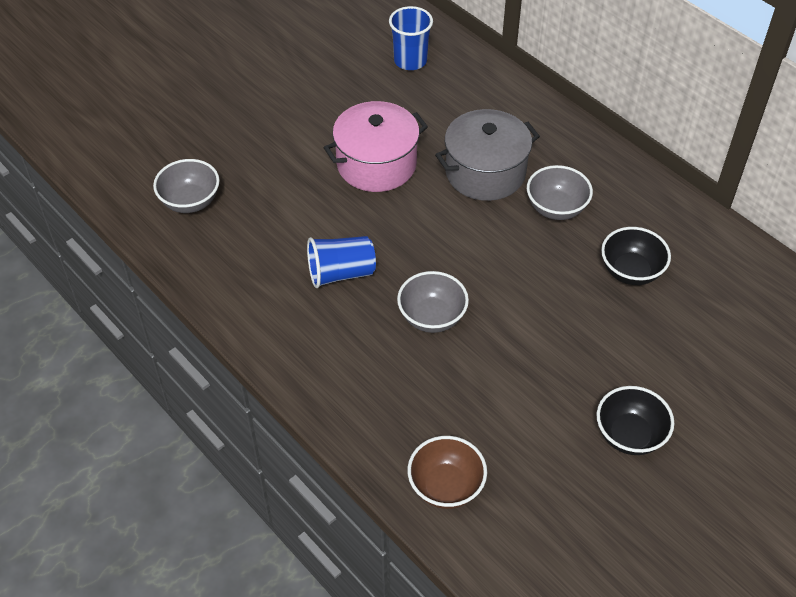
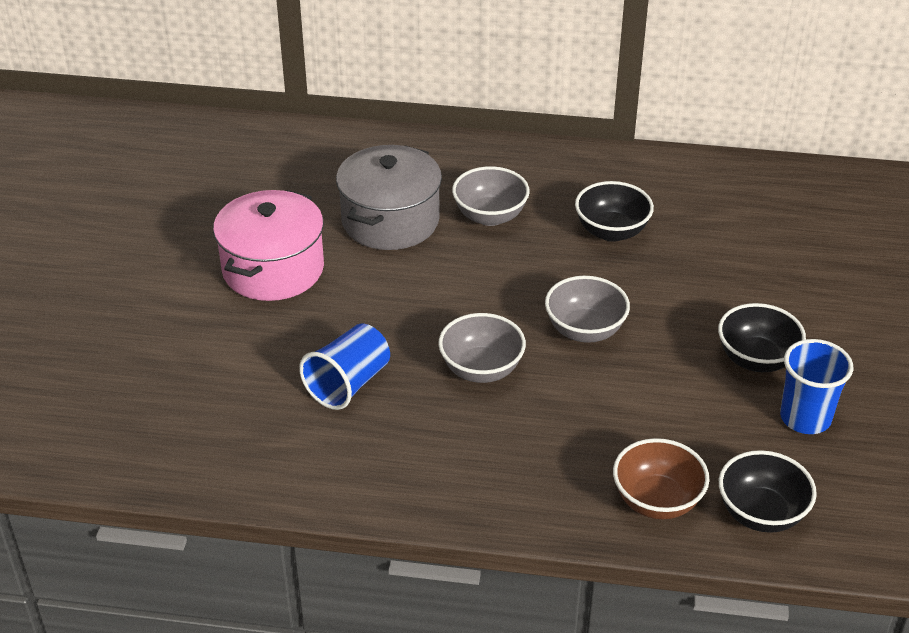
camera: 40 degrees left, 10 degrees down
grey bowl [153,159,220,213] -> grey bowl moved to [545,276,630,343]
blue cup [389,6,433,70] -> blue cup moved to [780,339,854,434]
none -> black bowl [719,450,817,533]

